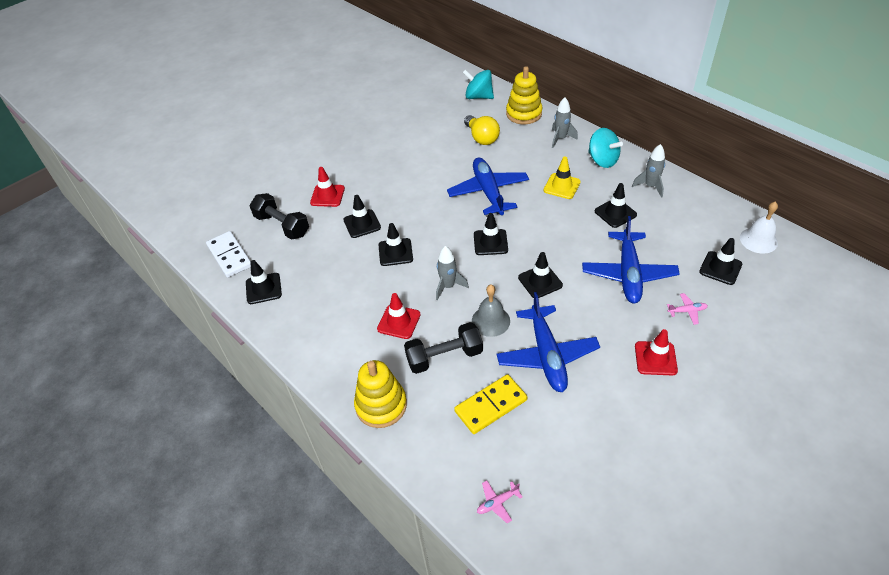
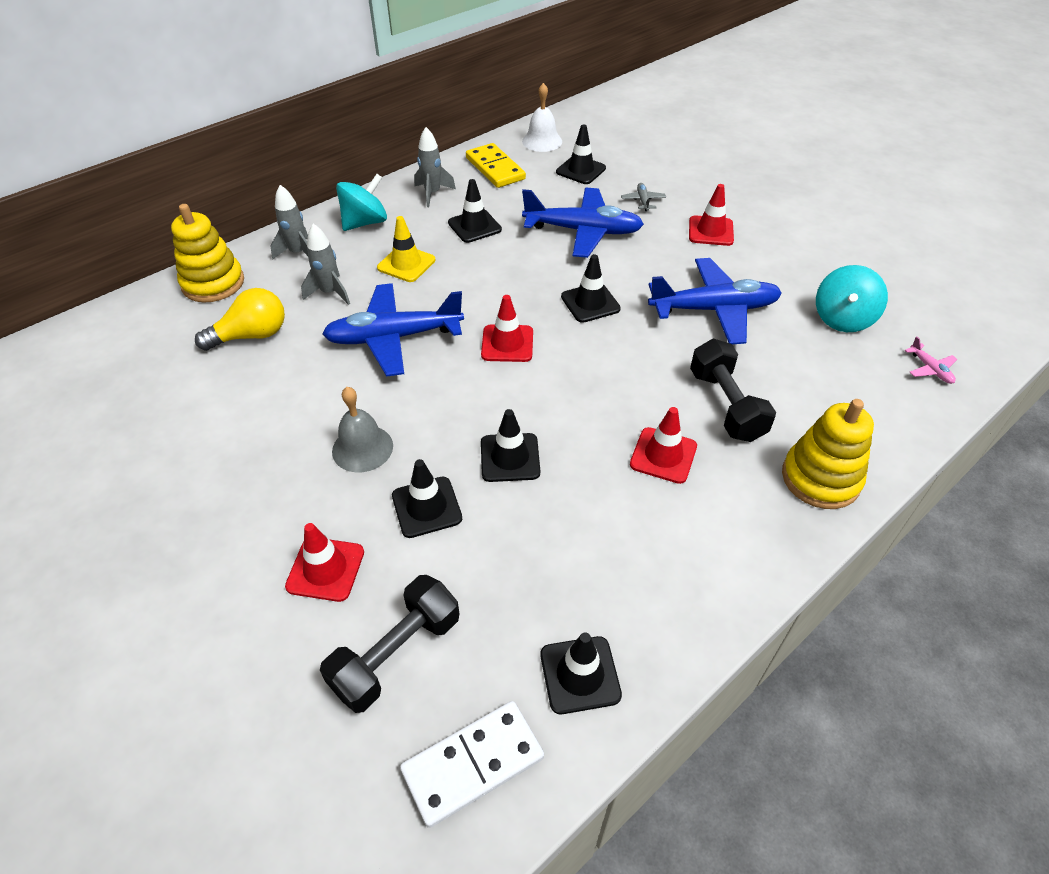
camera: 90 degrees left, 0 degrees up
grey rocket [436,246,469,300] -> grey rocket moved to [301,224,350,305]
yellow domino [454,374,528,434] -> yellow domino moved to [466,143,526,188]
turquoise spinning top [463,70,494,99] -> turquoise spinning top moved to [816,265,888,332]
grey bell [472,285,510,337] -> grey bell moved to [332,387,393,472]
black traffic cone [474,213,508,255] -> red traffic cone [481,295,533,362]
pink plane [667,293,708,325] -> grey plane [621,183,666,211]

